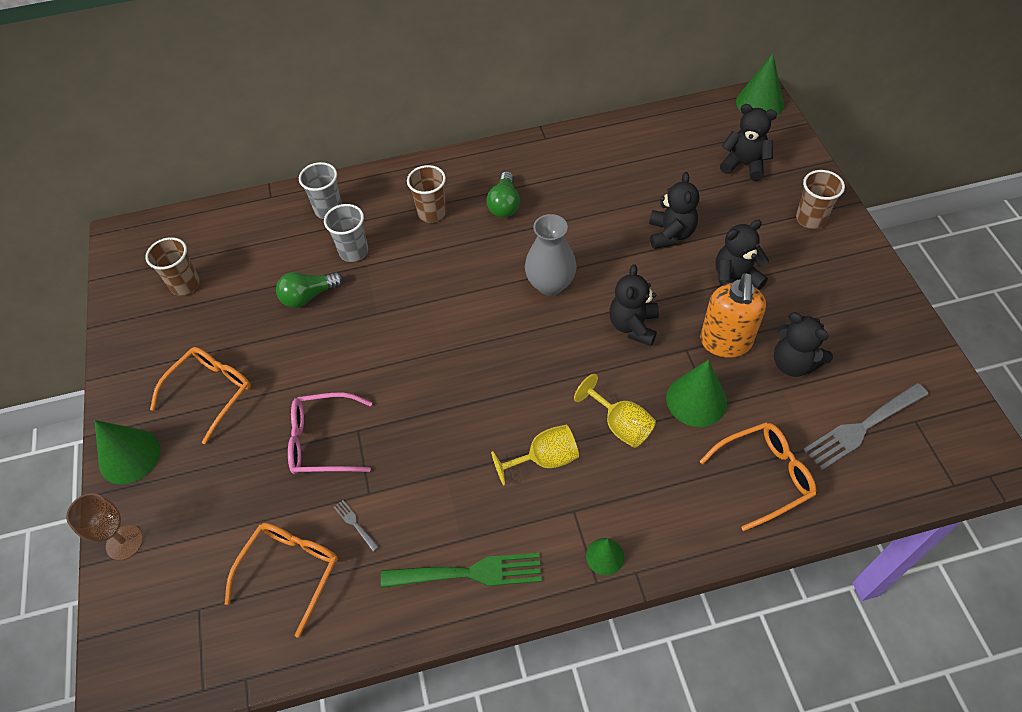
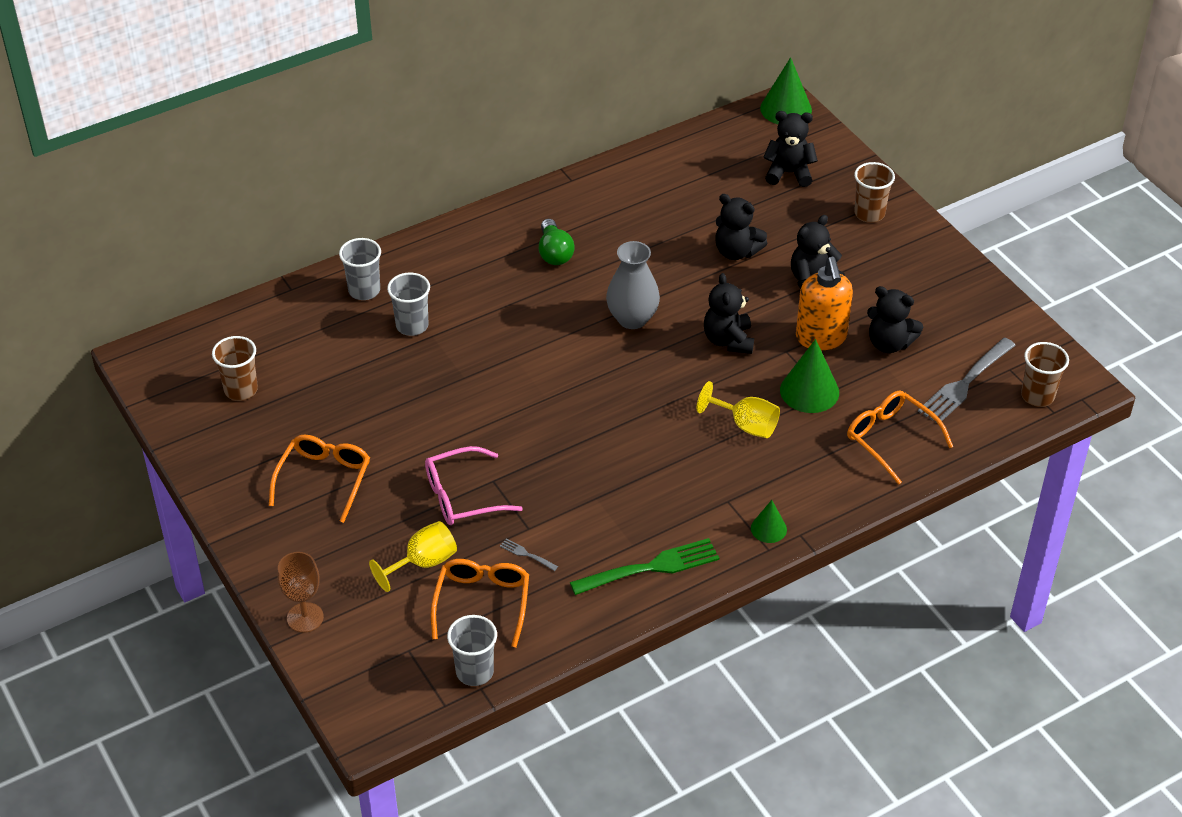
camera: 20 degrees left, 10 degrees down
green cone [94,420,160,484] -> none
green light bulb [276,272,344,308] -> none
brown cup [407,165,446,223] -> brown cup moved to [1021,342,1069,407]
yellow goblet [491,425,579,486] -> yellow goblet moved to [369,521,457,592]
black teddy bear [649,172,699,249] -> black teddy bear turned 135 degrees clockwise [715,194,767,260]
orange glasses [699,422,816,531] -> orange glasses turned 90 degrees counterclockwise [847,390,953,485]
none -> grey cup [447,615,497,686]

